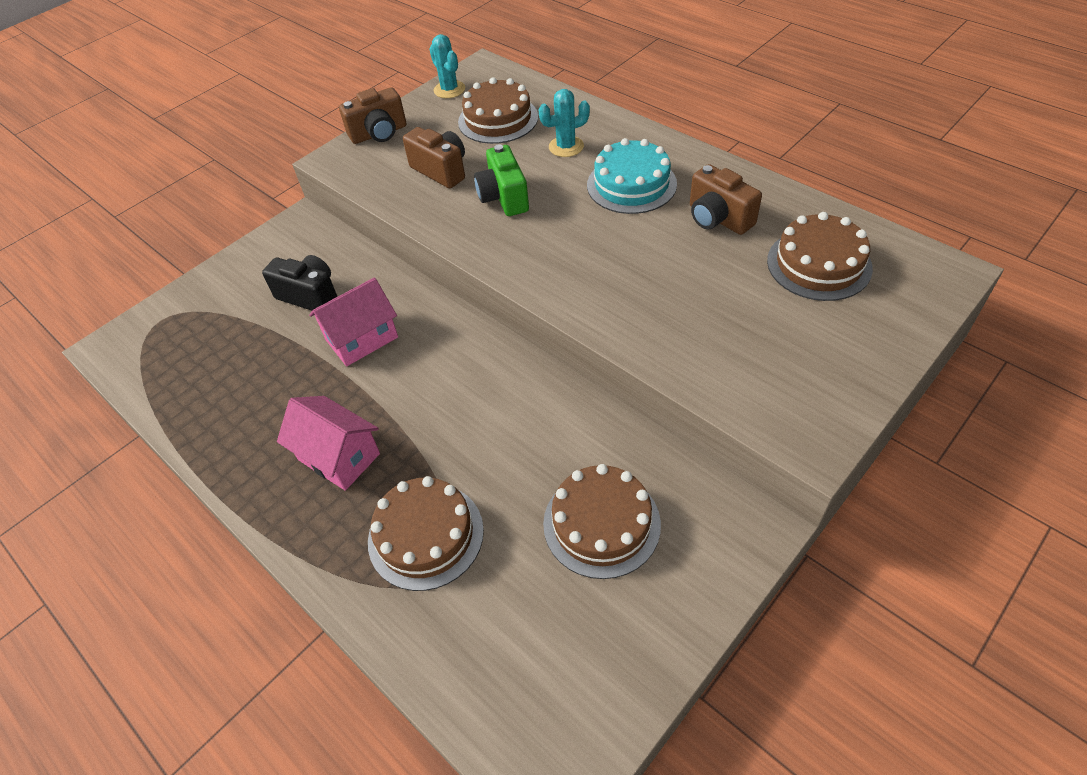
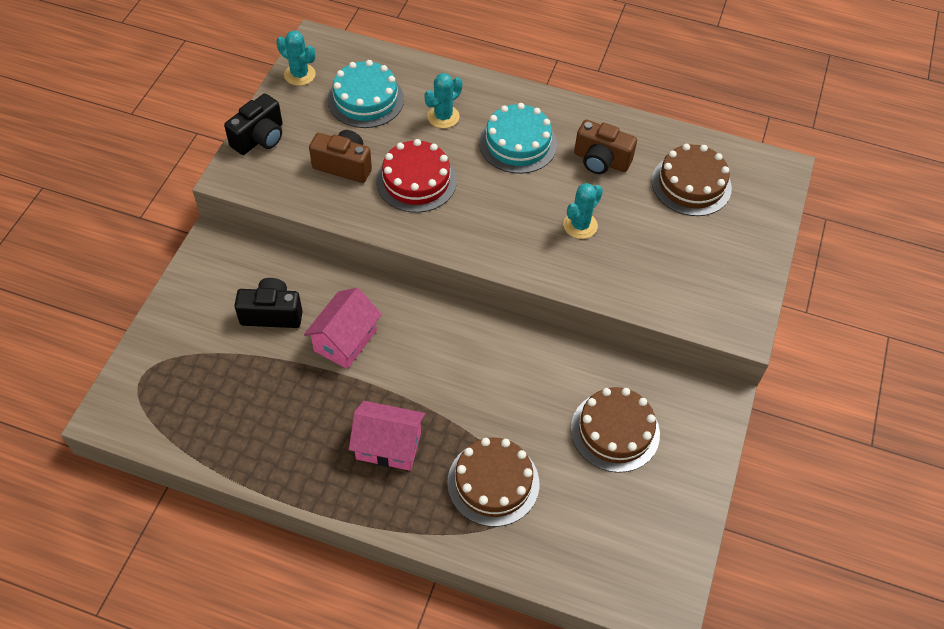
camera: 30 degrees left, 5 degrees up
brown camera [339,87,407,144] -> black camera [224,93,282,155]
brown cake [458,77,538,144] -> turquoise cake [328,60,404,128]
green camera [474,144,529,216] -> red cake [376,139,457,213]
none -> turquoise cactus [563,183,603,239]

